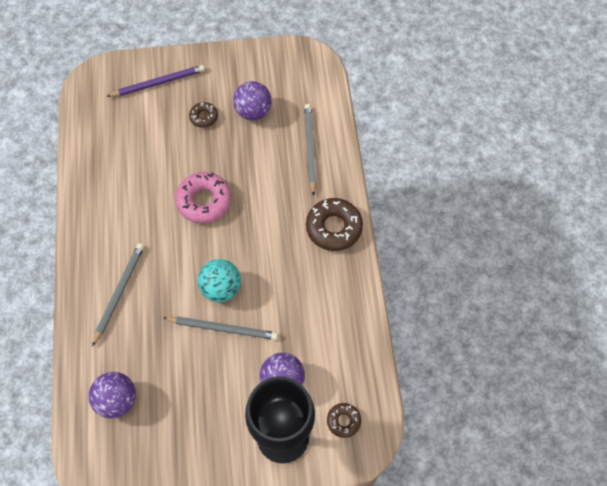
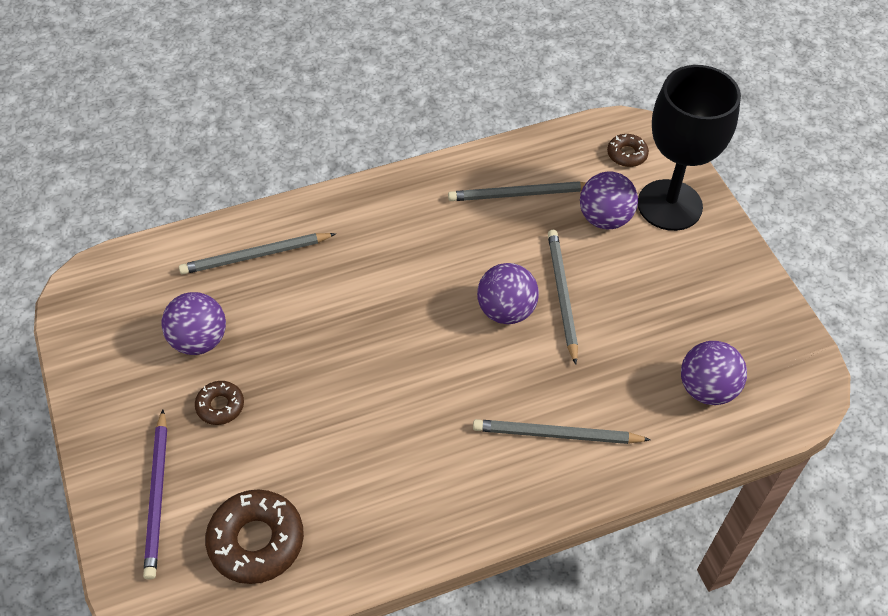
camera: 105 degrees left, 10 degrees down
purple pencil [106,65,205,97] -> purple pencil turned 150 degrees counterclockwise [143,409,167,580]
pink donut [175,172,231,223] -> none
turquoise ball [198,259,241,302] -> purple ball [477,263,539,324]
brown donut [306,198,363,251] -> brown donut moved to [205,490,304,584]
none -> grey pencil [448,181,586,201]

